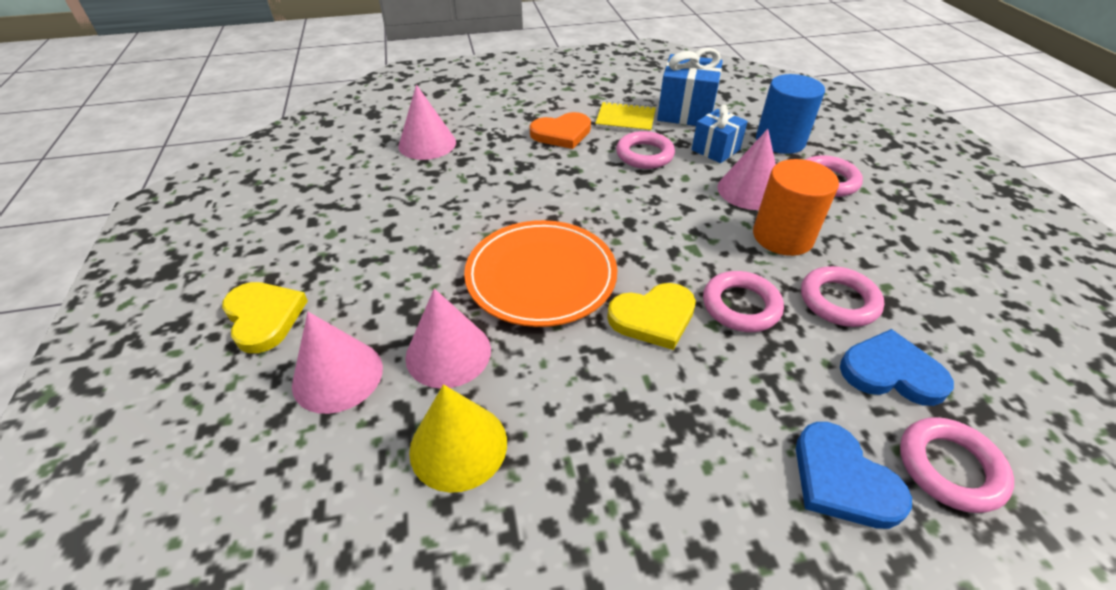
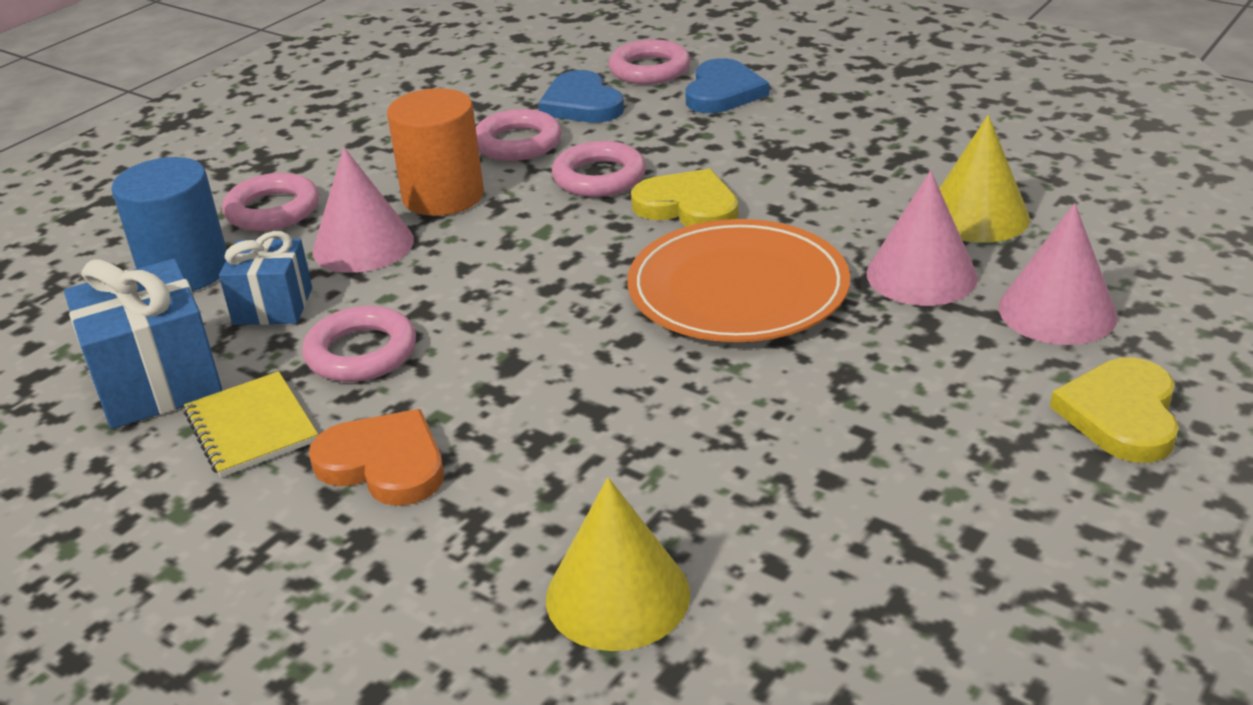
camera: 130 degrees left, 10 degrees down
pink cone [399,85,456,160] -> yellow cone [546,477,690,651]

